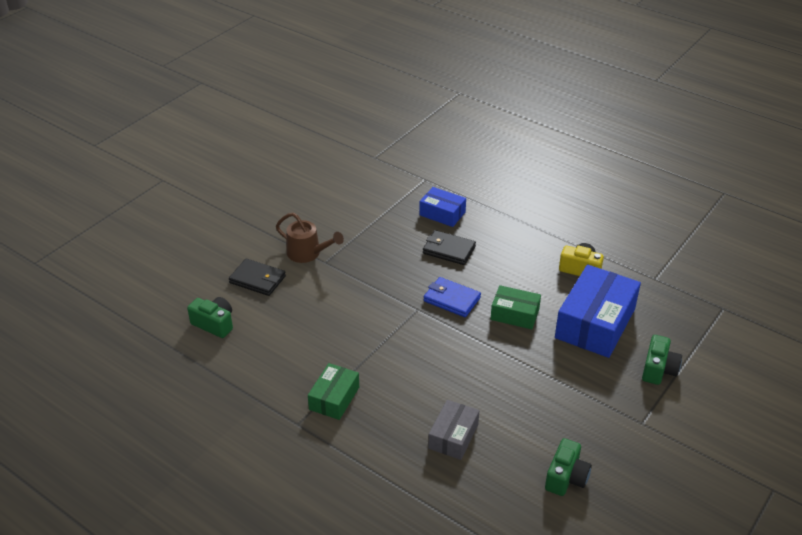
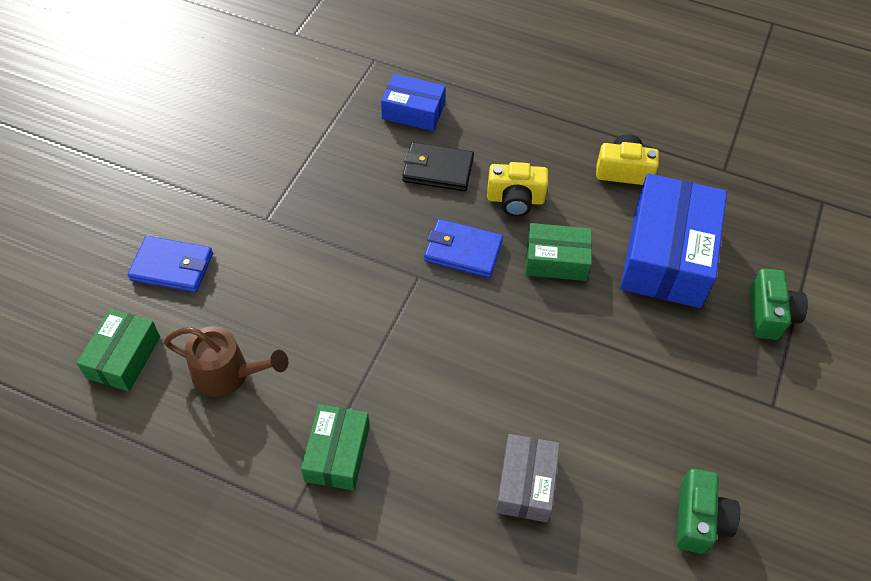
camera: 15 degrees left, 15 degrees up
green camera [187,297,233,338] -> green box [77,309,160,392]
black wallet [229,259,286,296] -> blue wallet [128,236,213,292]
brown watering can [276,213,344,263] -> brown watering can moved to [164,326,289,397]
none -> yellow camera [487,162,548,217]

